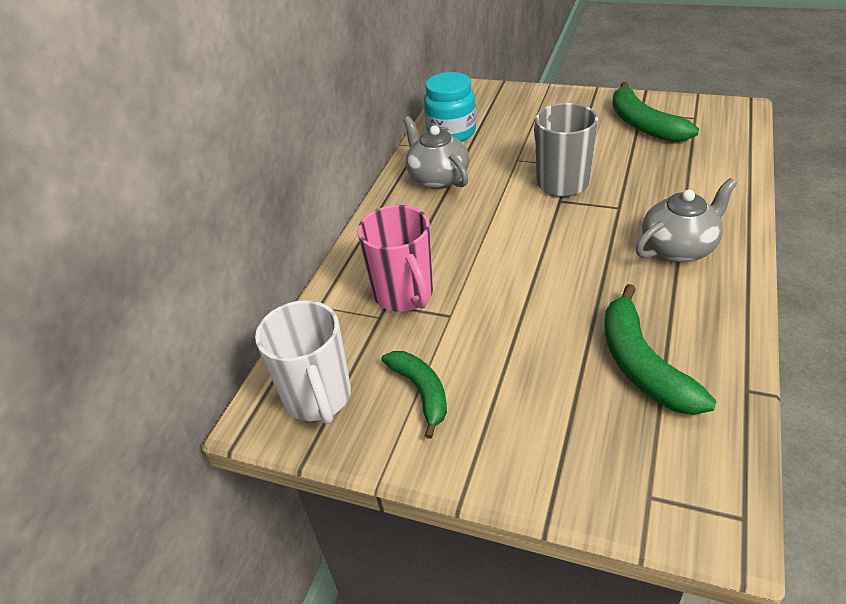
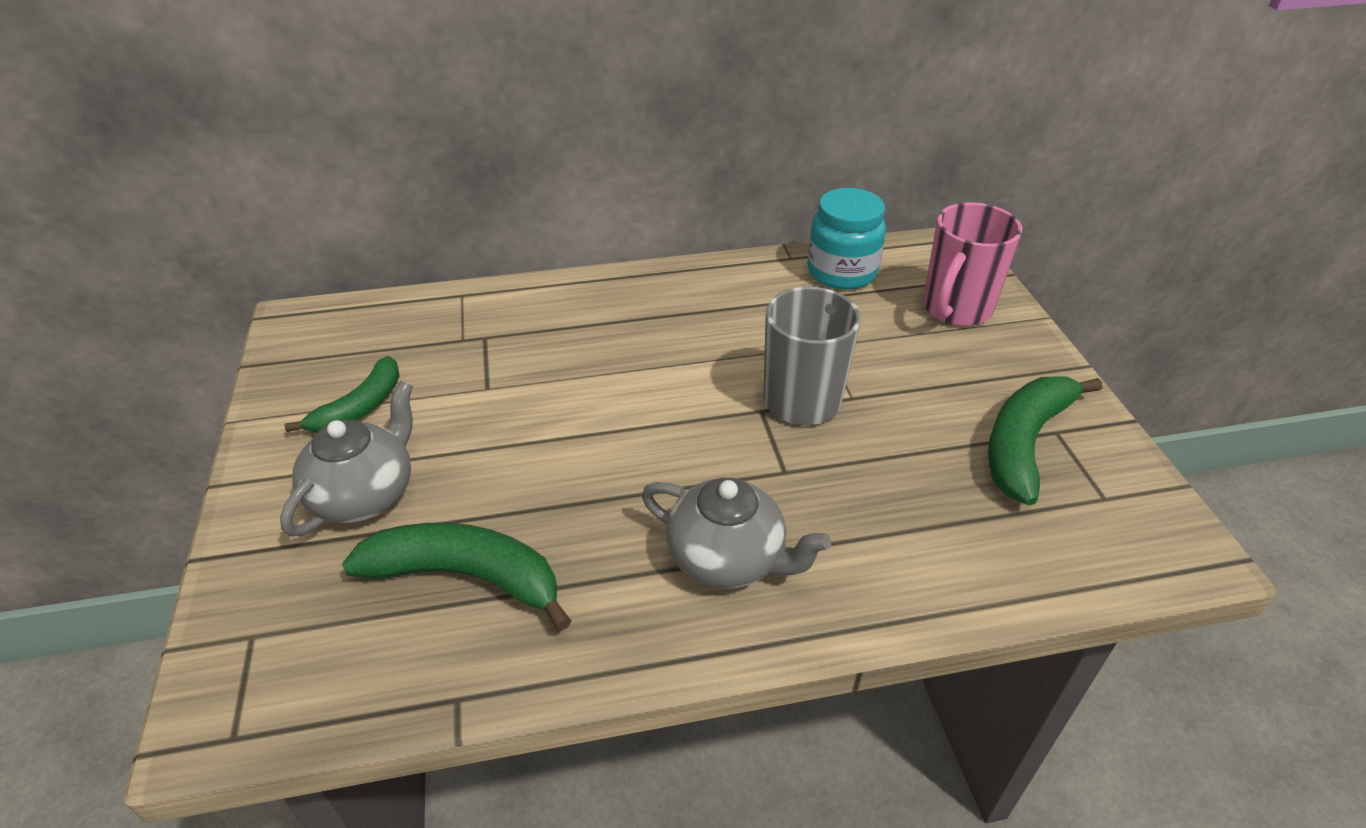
camera: 55 degrees right, 0 degrees up
white mug [255,300,351,424] -> none
pink mug [357,205,433,312] -> pink mug moved to [923,202,1022,326]
grey teapot [403,116,469,189] -> grey teapot moved to [280,381,413,537]
green banana [604,284,717,415] -> green banana turned 60 degrees clockwise [342,523,571,631]

